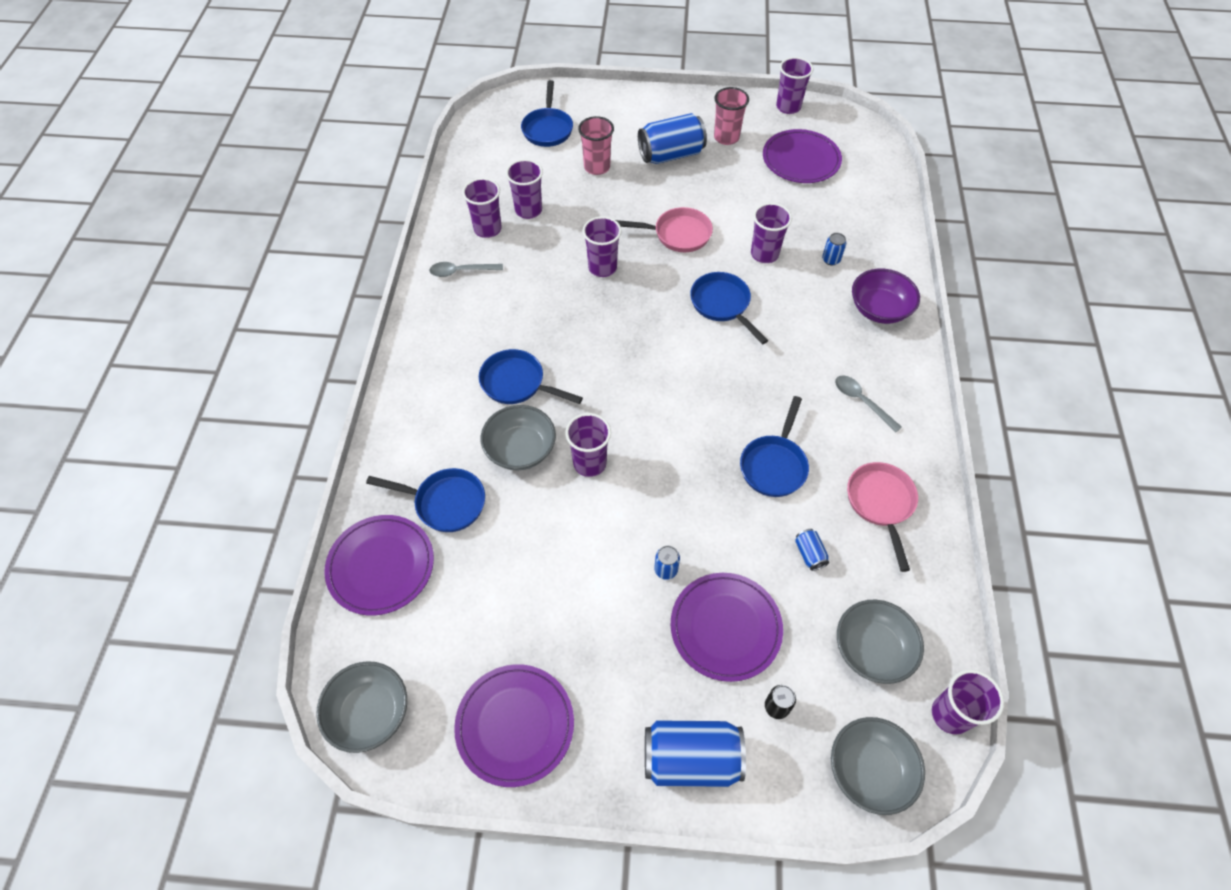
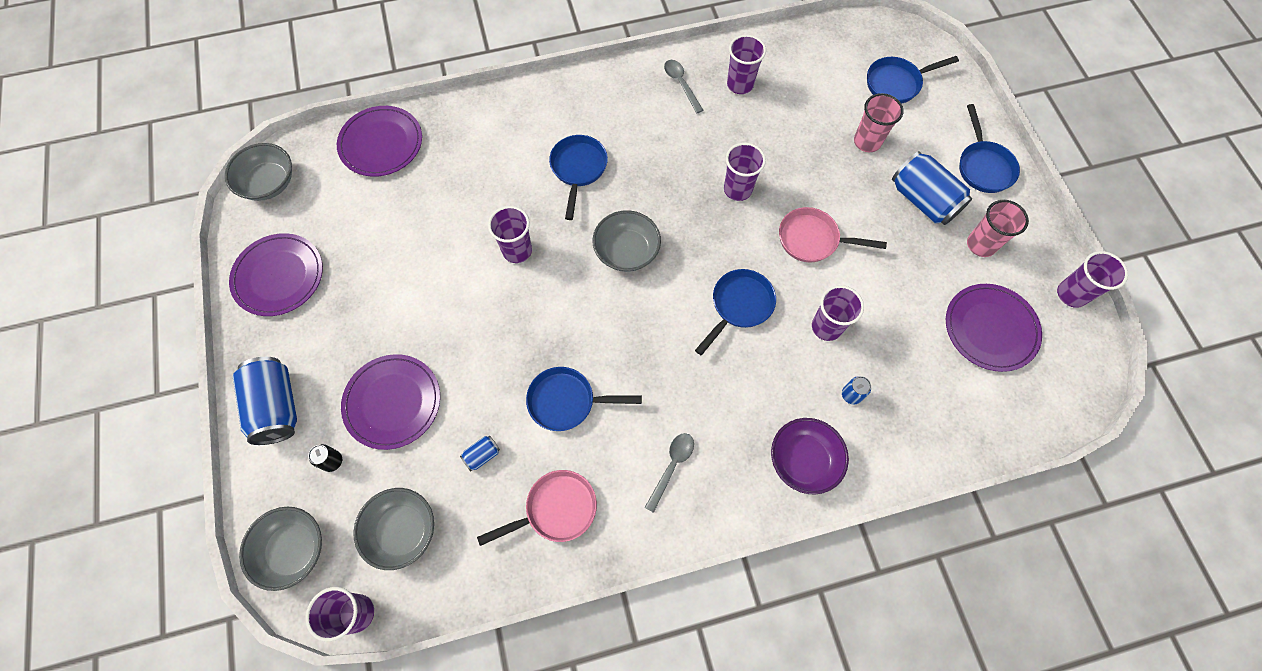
camera: 70 degrees right, 10 degrees up
blue pan [366,468,485,532] -> blue pan moved to [959,104,1020,193]
grey bowl [481,405,556,470] -> grey bowl moved to [593,210,661,272]
purple cup [506,159,543,219] -> none
pink pan [616,207,713,252] -> pink pan turned 120 degrees clockwise [779,207,887,262]
blue can [654,546,680,580] -> none

